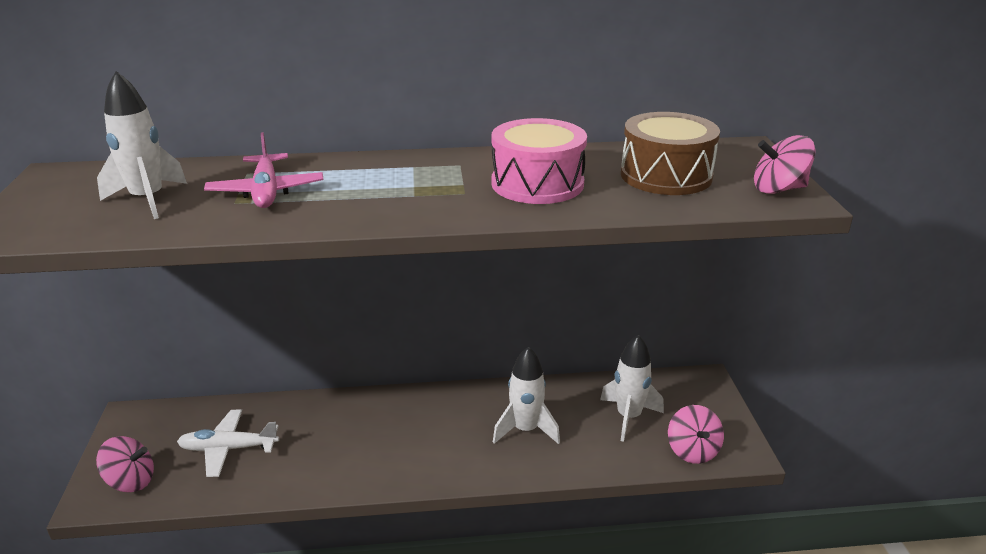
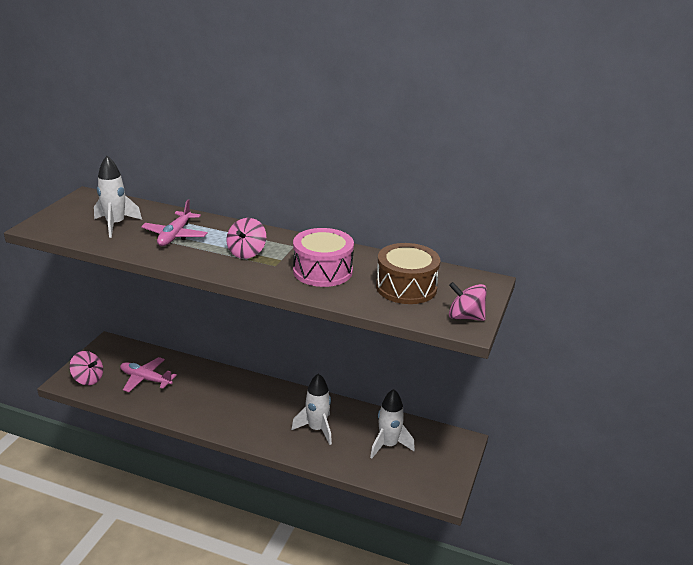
camera: 25 degrees right, 0 degrees up
white plane [177,410,279,477] -> pink plane [120,357,177,392]
pink spinning top [668,405,724,464] -> pink spinning top moved to [226,218,266,259]

